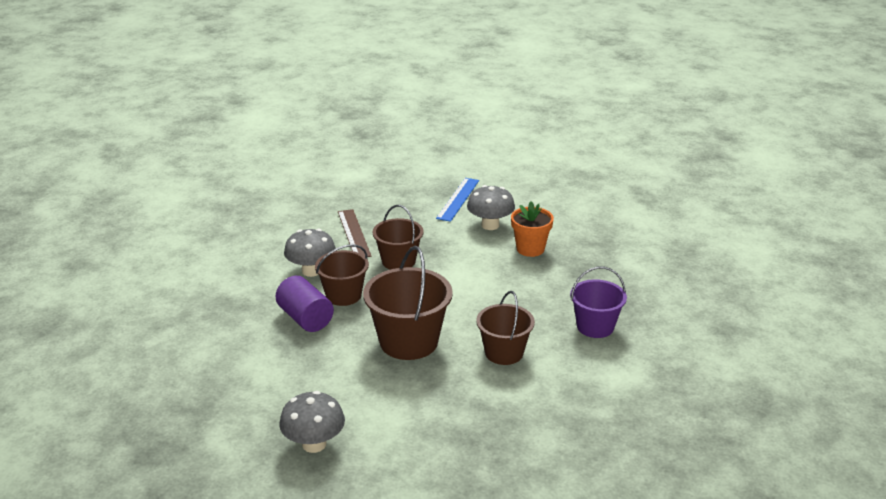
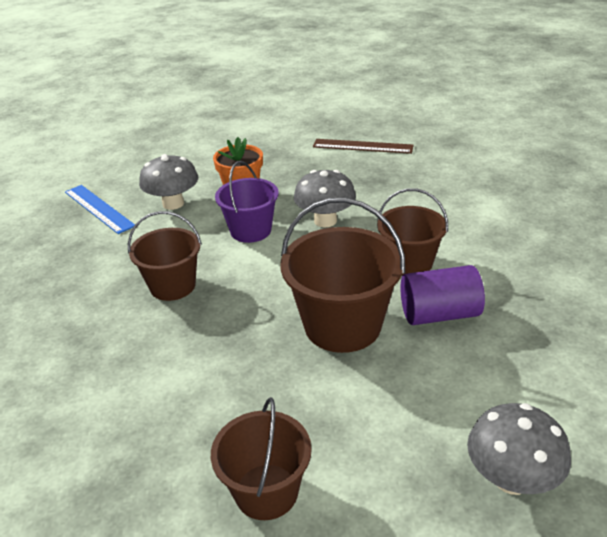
camera: 60 degrees left, 5 degrees up
purple cylinder [276,276,334,332] -> purple cylinder moved to [400,265,485,325]
grey mushroom [284,229,336,277] -> grey mushroom moved to [294,170,356,227]
brown bucket [315,244,369,306] -> brown bucket moved to [211,397,312,520]
brown ruler [338,209,371,257] -> brown ruler moved to [313,139,414,154]
purple bucket [570,267,627,338] -> purple bucket moved to [215,161,279,243]

